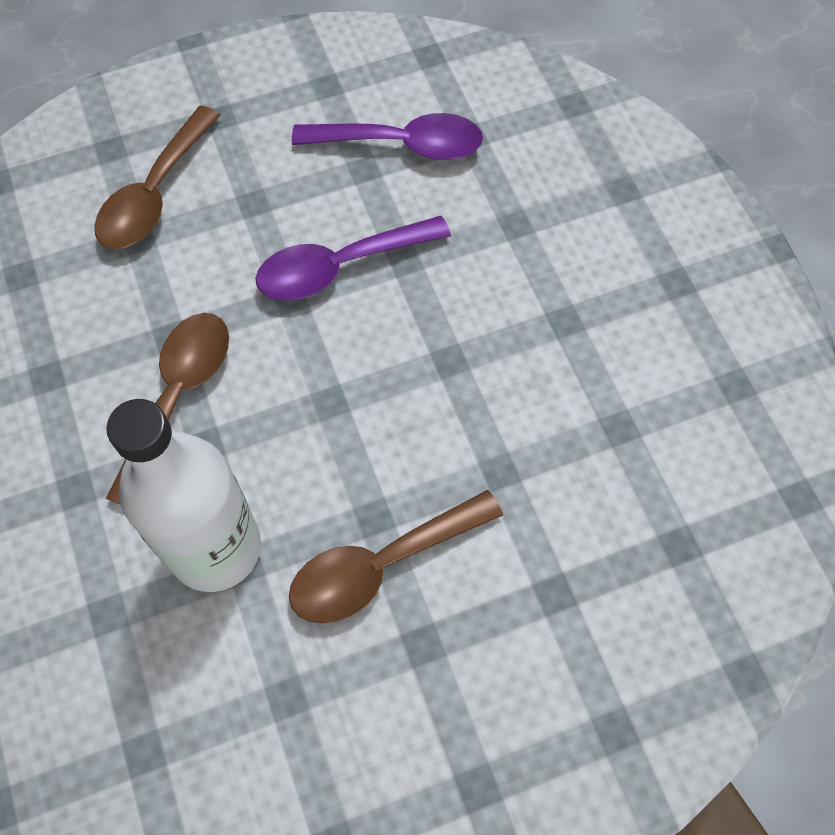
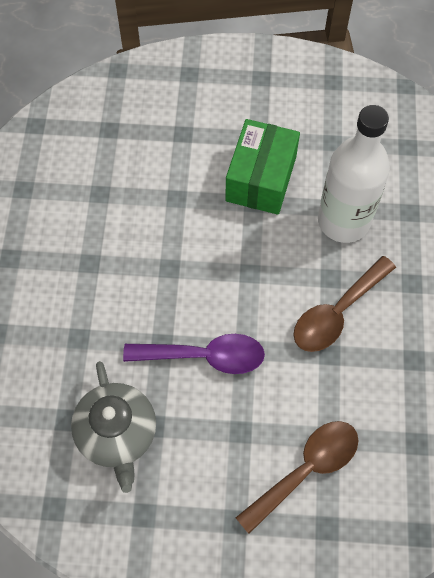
camera: 155 degrees left, 0 degrees up
brown spoon [289,490,503,624] -> green box [225,119,300,215]
purple spoon [292,113,483,160] -> grey teapot [71,361,156,493]

